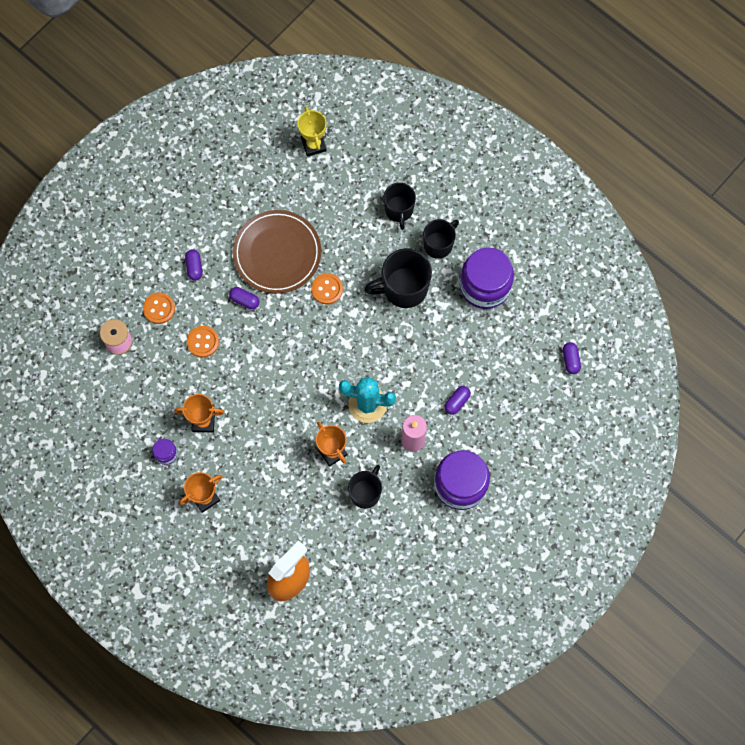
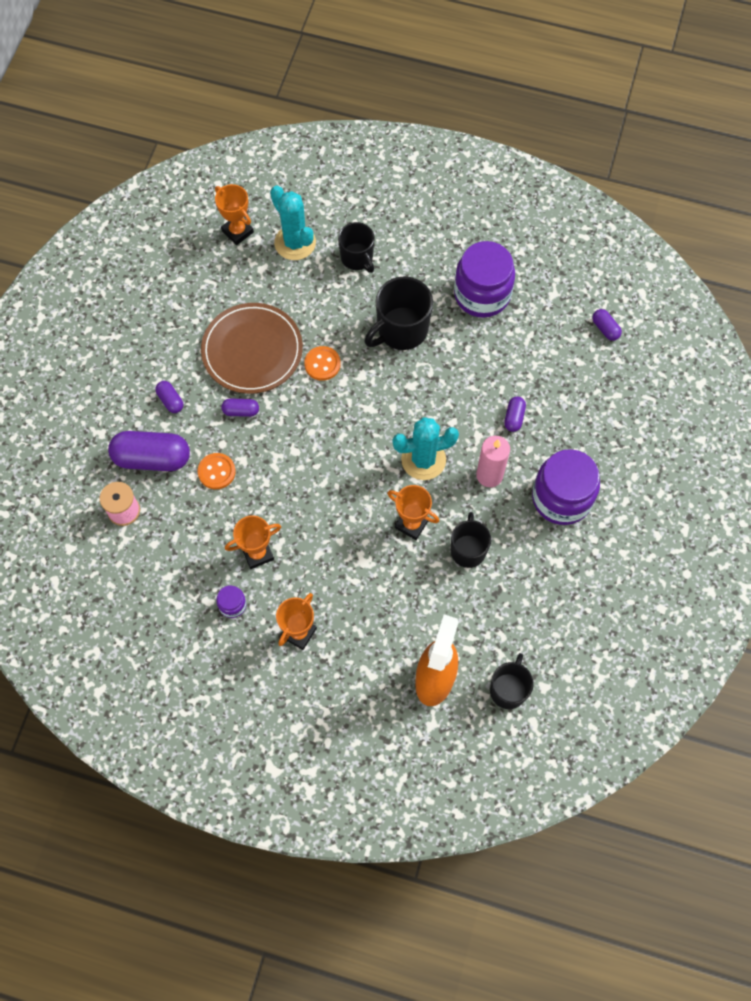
camera: 25 degrees left, 5 degrees down
orange button [143,293,175,324] -> purple capsule [108,431,190,471]
yellow trophy [298,106,327,157] -> orange trophy [215,184,254,245]
black mug [423,219,459,259] -> black mug moved to [490,653,534,709]
none -> turquoise cactus [270,185,316,260]

